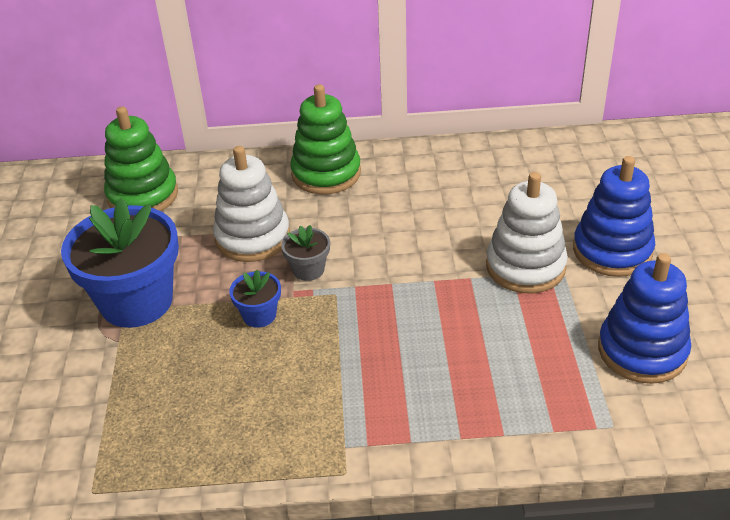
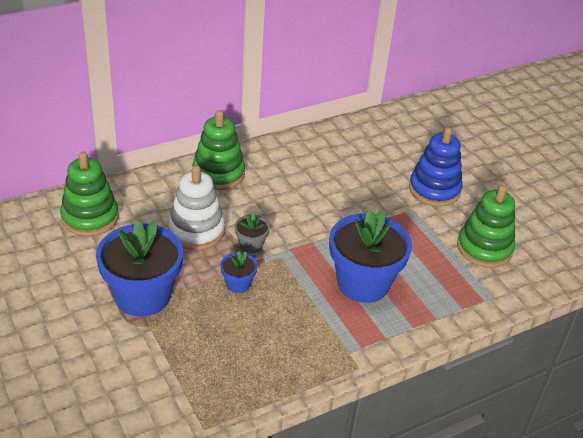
camera: 30 degrees left, 0 degrees up
white stacking toy [486,172,568,293] -> none
blue stacking toy [598,253,691,384] -> green stacking toy [457,185,515,268]
none -> blue flower pot [329,209,412,303]

